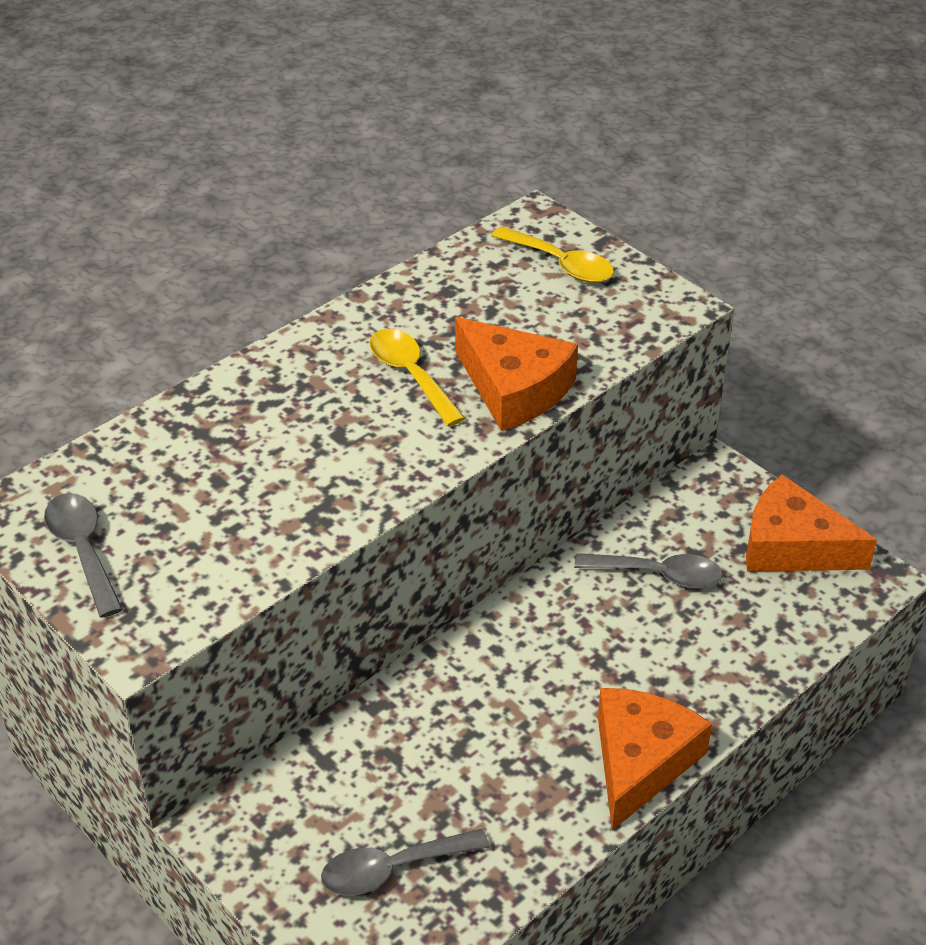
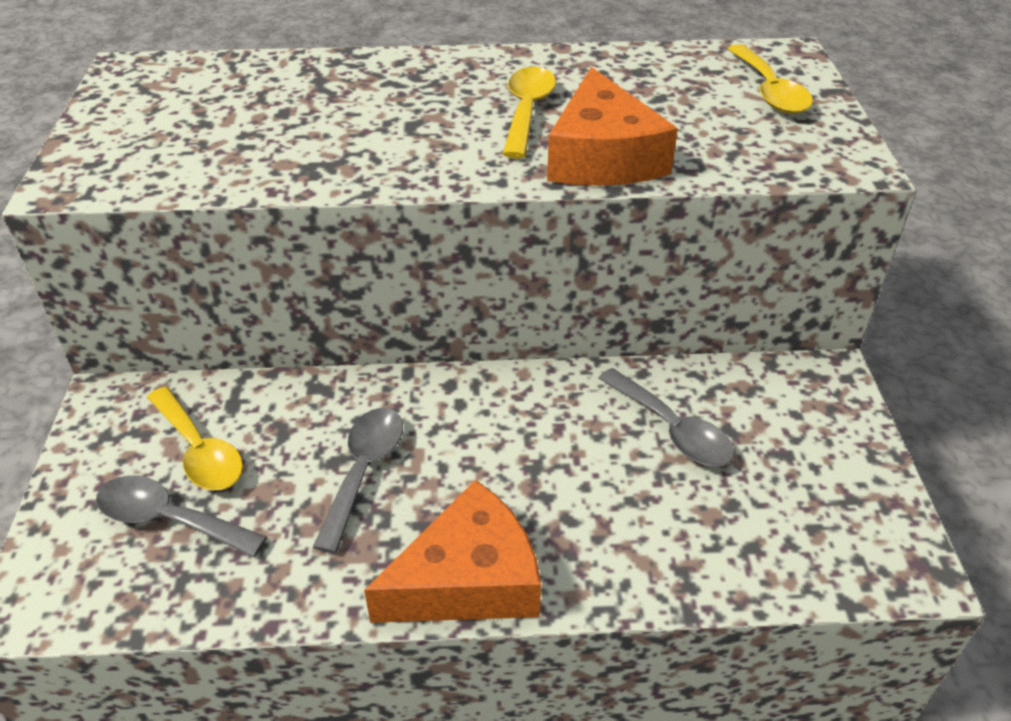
camera: 40 degrees right, 0 degrees up
grey spoon [44,493,123,618] -> grey spoon moved to [313,408,403,553]
orange cheese [746,474,877,572] -> none
none -> yellow spoon [147,387,243,490]

